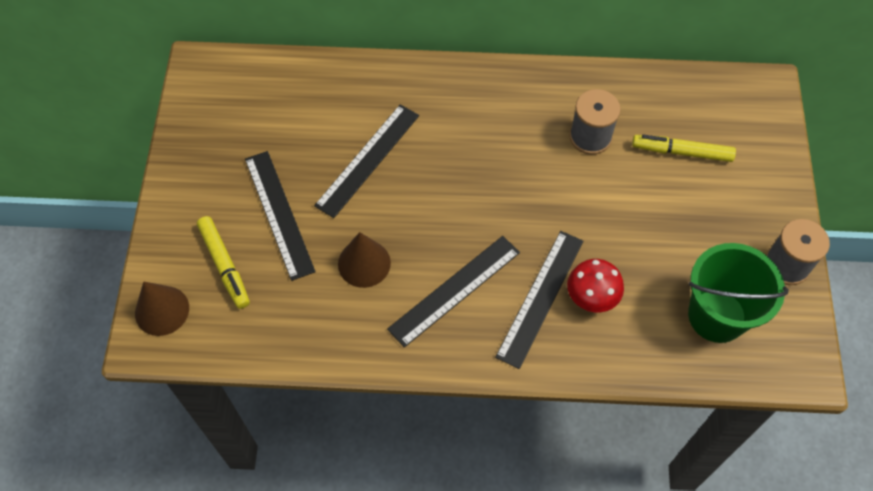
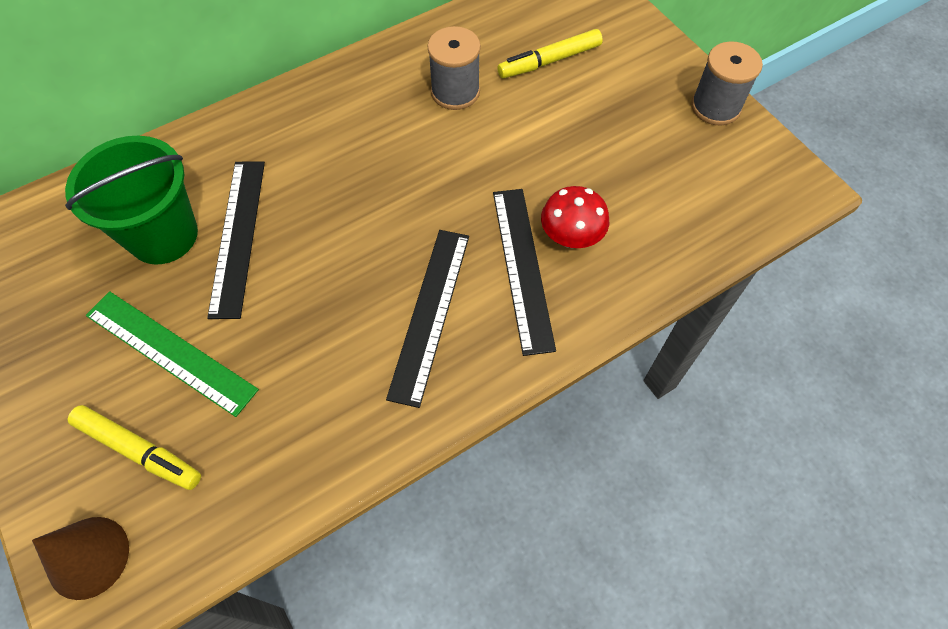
camera: 35 degrees left, 0 degrees up
black ruler [245,151,315,281] -> green ruler [86,291,259,417]
brown cone [338,232,391,288] -> none
green bucket [688,243,789,343] -> green bucket moved to [65,136,198,264]

